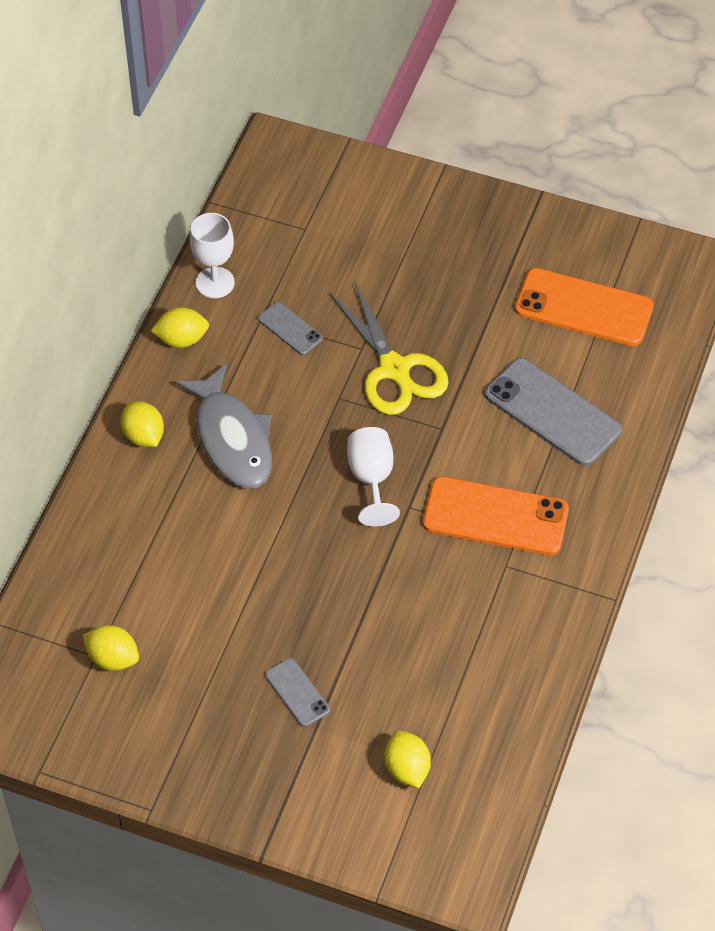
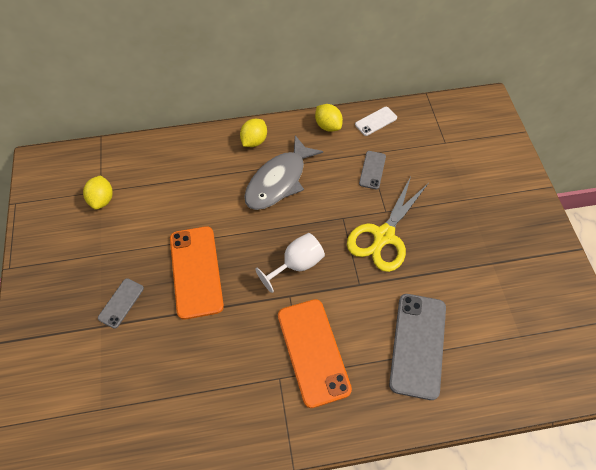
camera: 60 degrees right, 5 degrees up
white goblet [190,213,235,298] -> white phone [355,107,397,136]
yellow lemon [385,731,431,788] -> none
orange phone [515,268,654,346] -> orange phone moved to [170,226,224,320]

